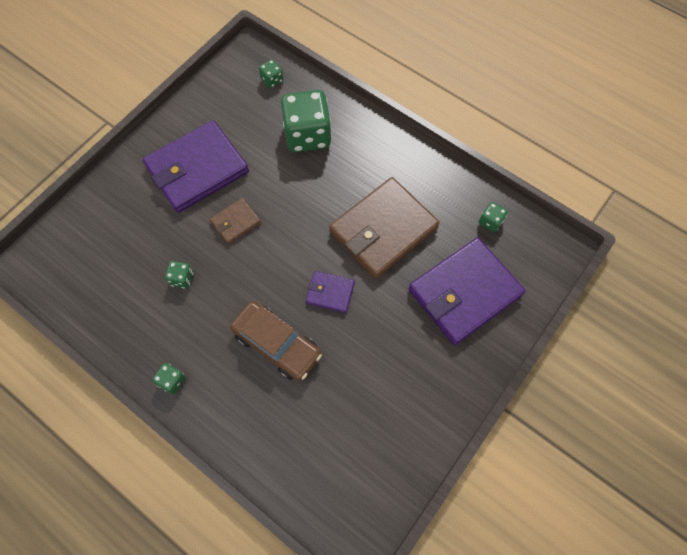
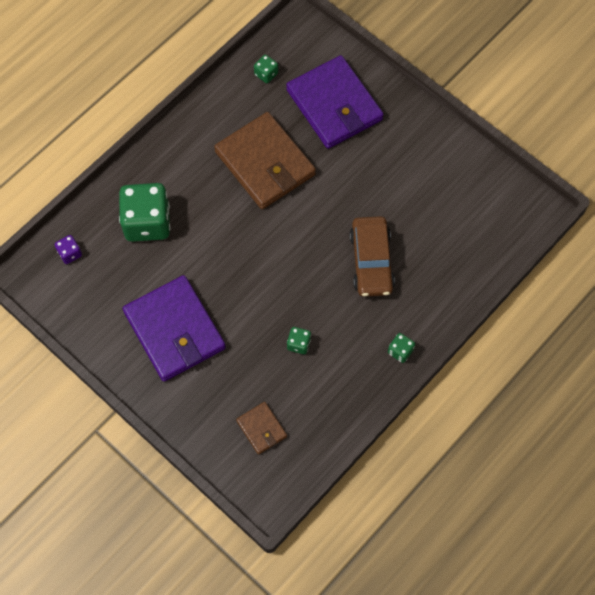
camera: 85 degrees left, 0 degrees up
brown wallet [210,198,261,244] -> brown wallet moved to [236,402,287,454]
brown car [230,301,322,381] -> brown car turned 135 degrees clockwise [350,216,395,297]
green dice [259,59,283,88] -> purple dice [55,235,82,264]
purple wallet [306,271,355,313] -> none

